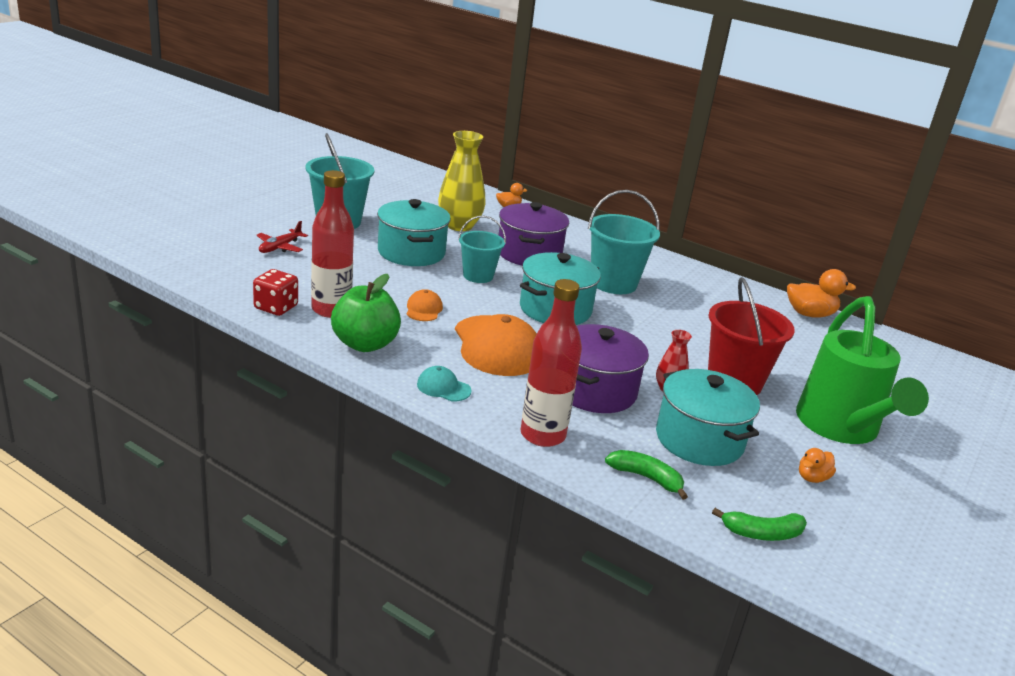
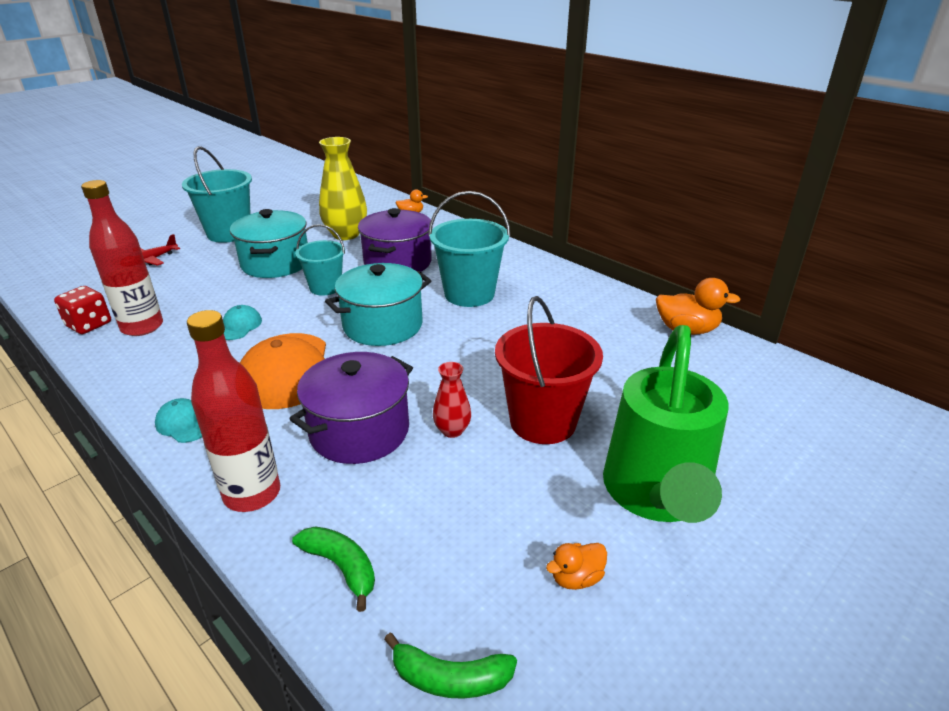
camera: 15 degrees right, 5 degrees up
green apple [331,274,401,352] -> none
orange cap [407,289,443,321] -> turquoise cap [223,305,262,340]
turquoise pot [656,369,760,466] -> none

